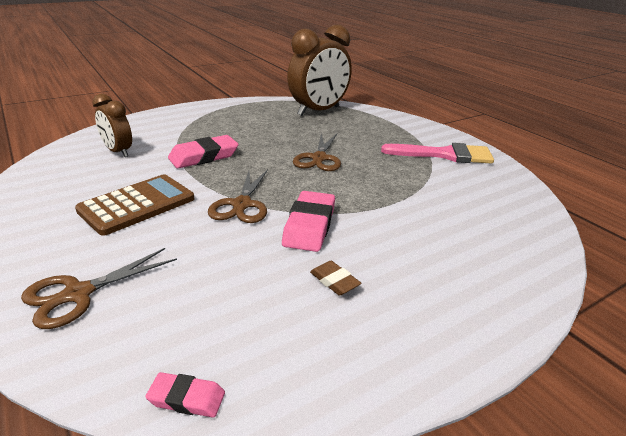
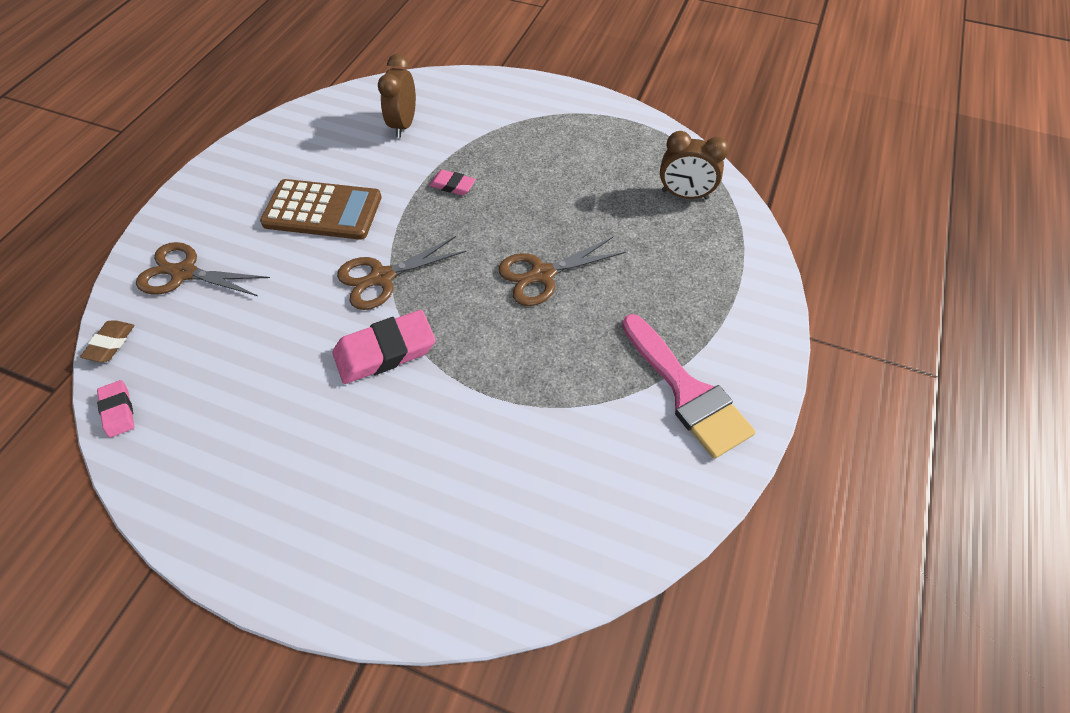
camera: 55 degrees right, 25 degrees up
pink eraser [168,135,239,168] -> pink eraser [429,170,476,195], size x0.54
brown clock [287,25,352,116] -> brown clock [660,131,729,200], size x0.56
brown eraser [310,261,362,296] -> brown eraser moved to [80,320,135,362]

